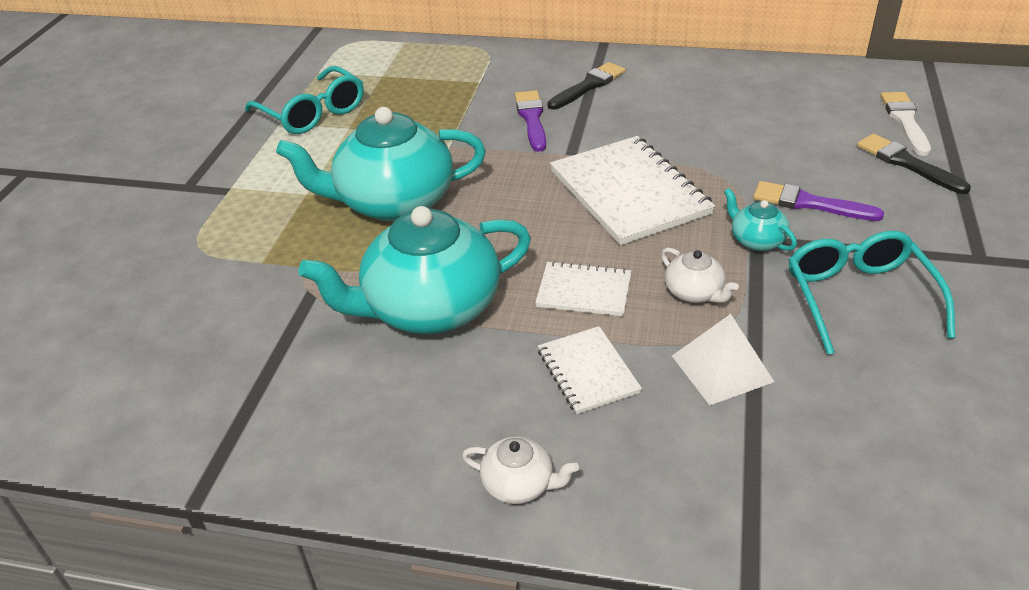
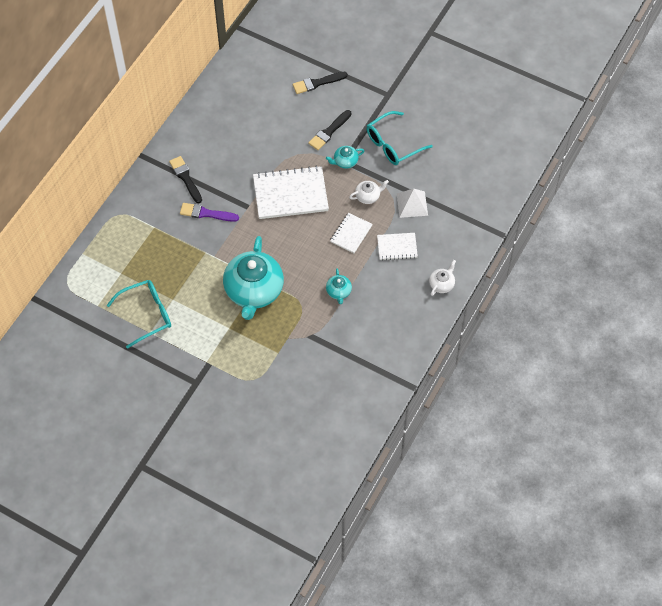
camera: 75 degrees left, 20 degrees up
turquoise teapot [298,206,531,334] -> turquoise teapot [326,268,352,304], size x0.43
purple brush [753,181,884,221] -> black brush [308,110,352,150]
turquoise glasses [789,231,955,355] -> turquoise glasses turned 45 degrees counterclockwise [366,111,433,165]
white brush [881,92,931,156] -> none

